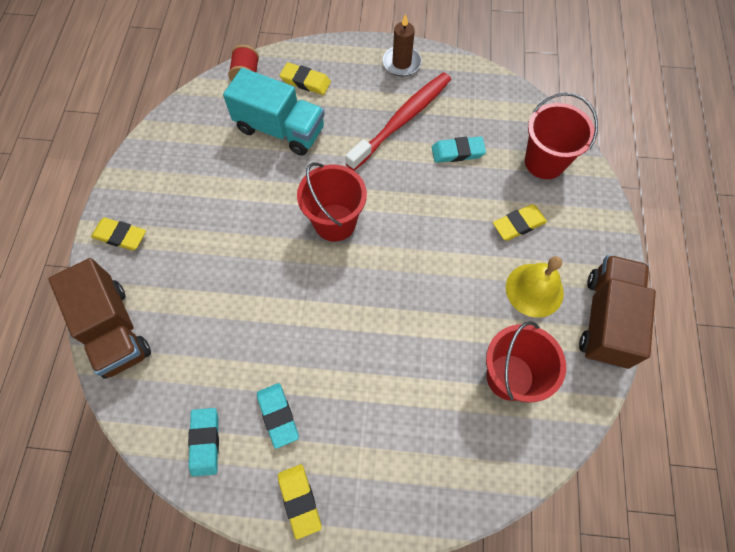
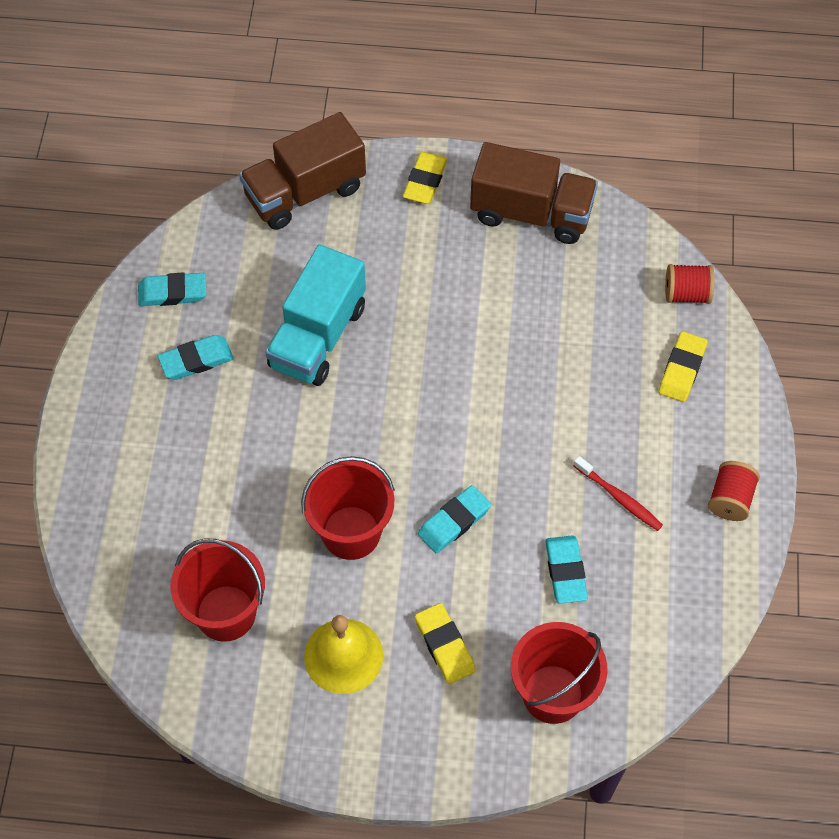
camera: 90 degrees right, 5 degrees down
turquoise truck [223,68,325,156] -> turquoise truck moved to [265,245,366,386]
yellow eraser [278,464,321,539] -> none
red bucket [297,162,367,242] -> red bucket moved to [301,456,395,560]
red toothbrush [345,72,451,171] -> red toothbrush [573,456,663,531], size x0.49
brown candle [383,14,422,76] -> red spool [708,461,760,521]
brown truck [579,255,656,369] -> brown truck moved to [470,142,598,244]
none -> turquoise eraser [418,485,491,554]

